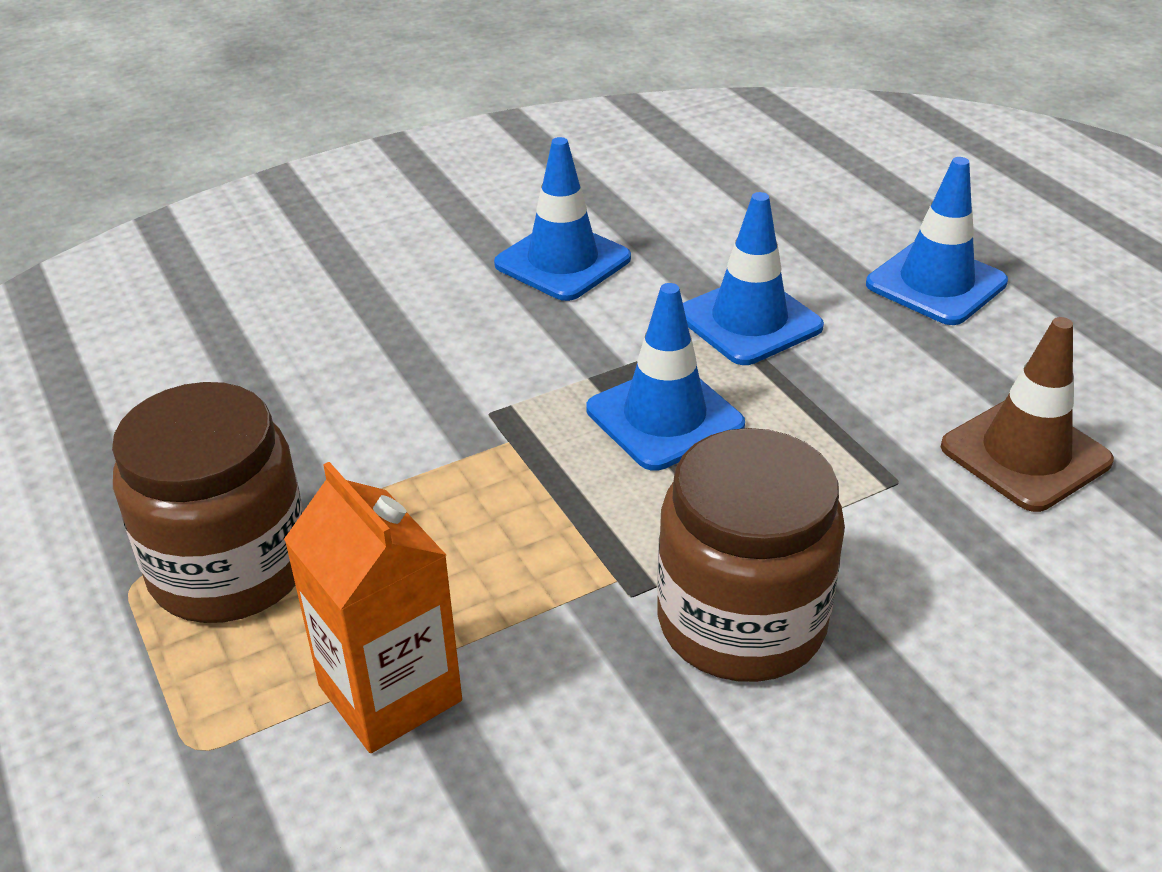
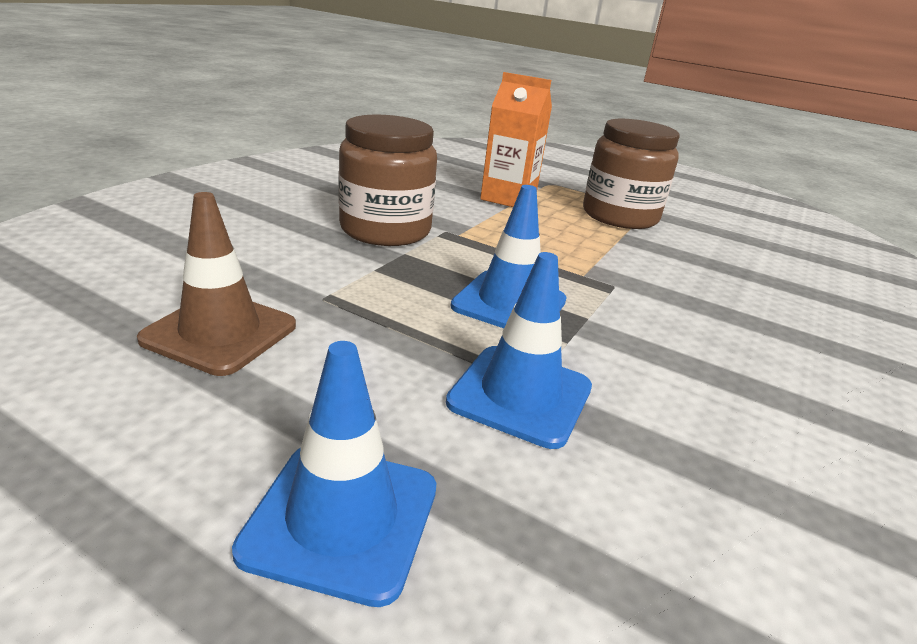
camera: 145 degrees right, 10 degrees down
blue traffic cone [494,137,631,301] -> none

